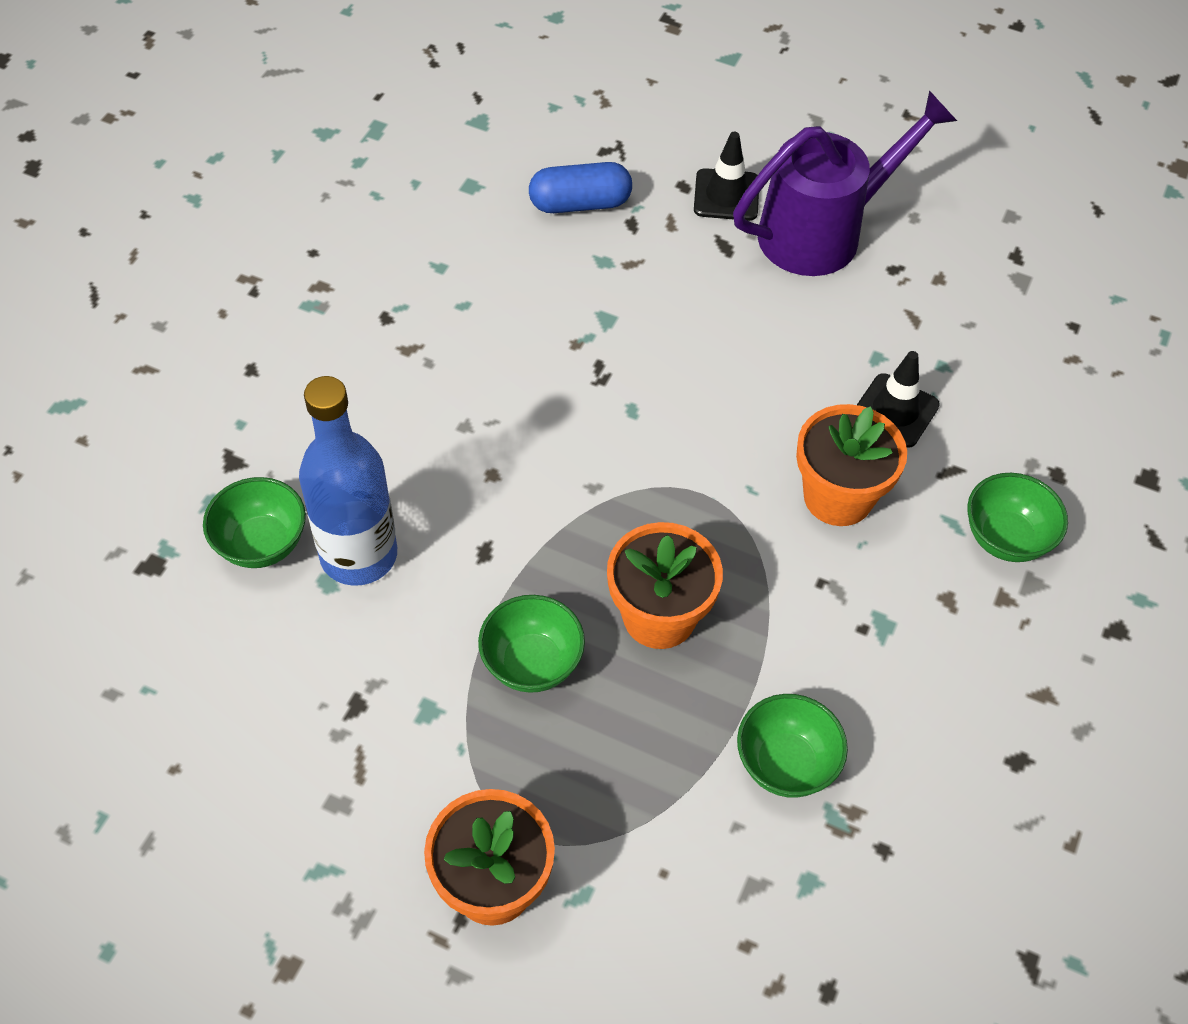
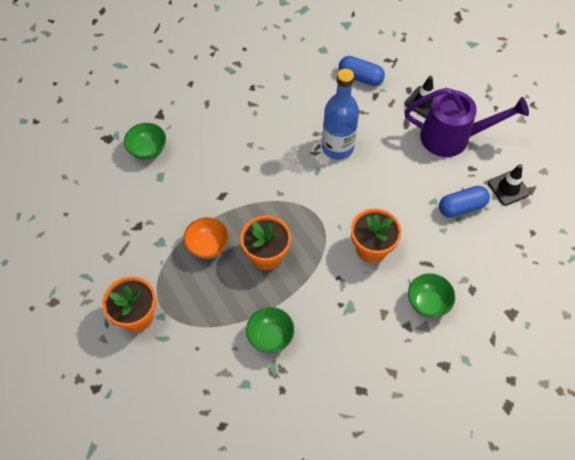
camera: 35 degrees right, 5 degrees up
blue bottle [299,376,397,586] -> blue bottle moved to [322,69,359,160]
green bowl [478,595,585,693] -> orange bowl [183,217,229,259]
black traffic cone [857,351,940,448] -> black traffic cone moved to [488,164,530,206]
none -> blue capsule [439,186,490,218]

